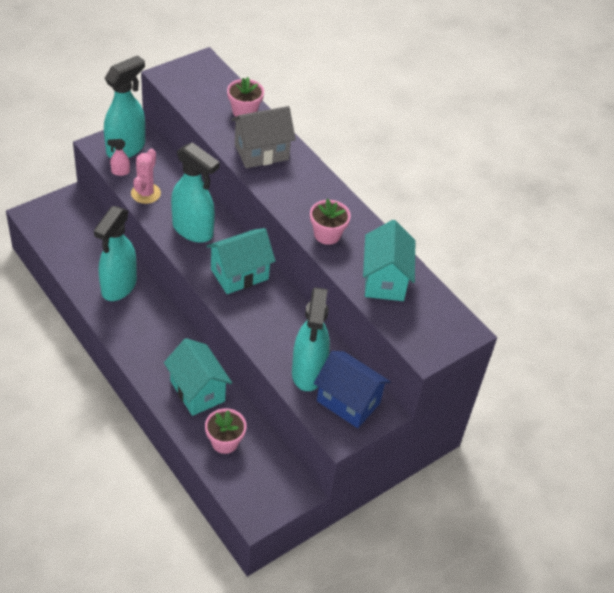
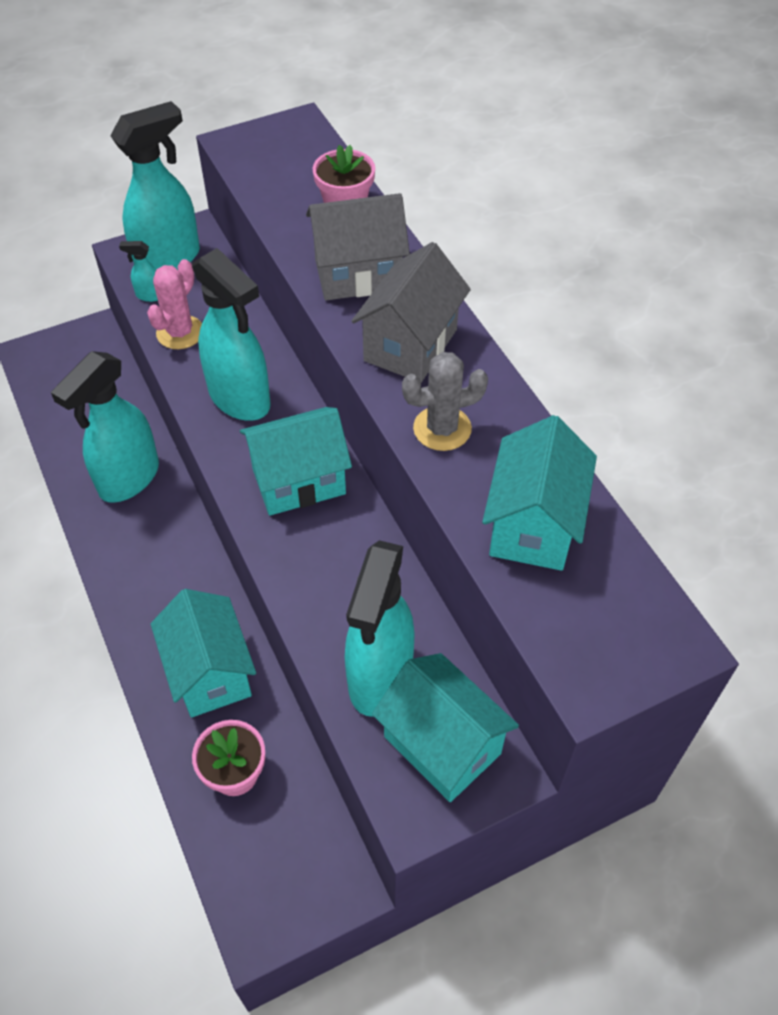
camera: 15 degrees right, 5 degrees up
pink spray bottle [107,139,130,176] -> turquoise spray bottle [119,241,158,302]
pink flower pot [310,199,351,245] -> grey cactus [402,352,488,451]
blue house [314,351,391,428] -> turquoise house [372,653,519,802]
none -> grey house [352,242,471,382]

